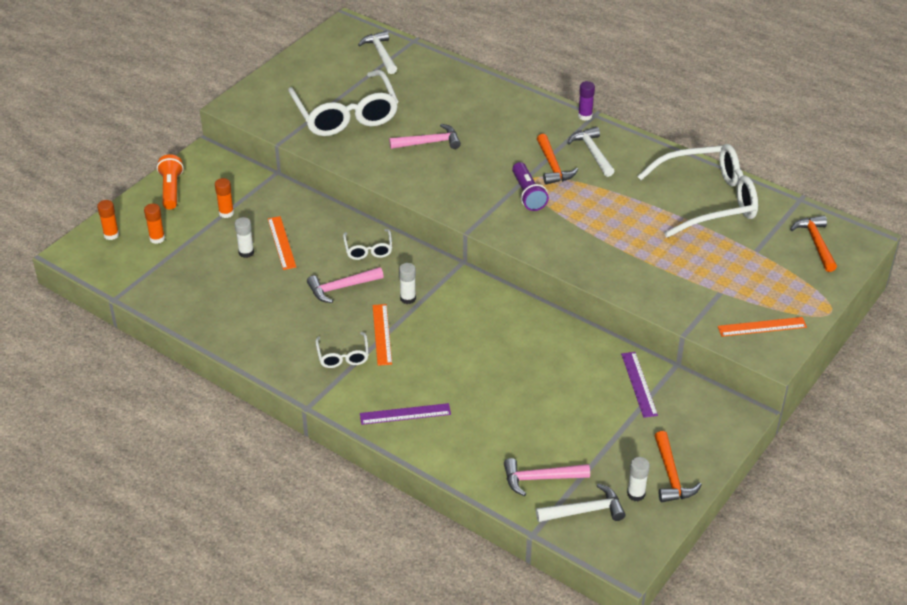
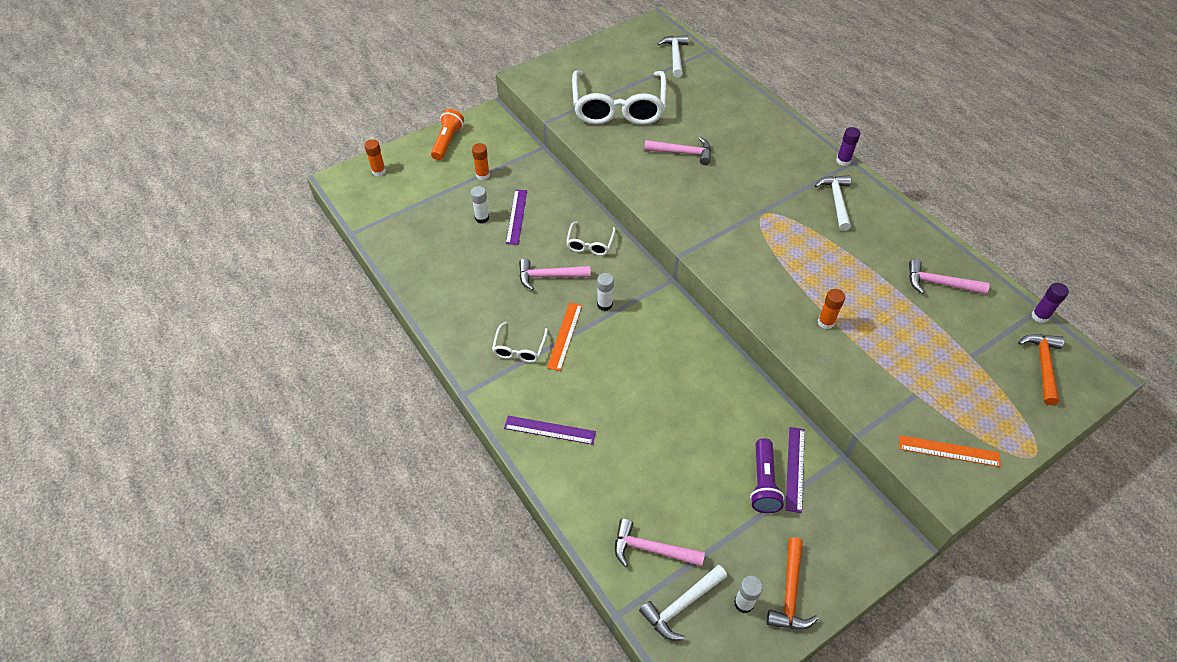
camera: 20 degrees right, 10 degrees up
orange glue stick [144,204,165,244] -> orange glue stick moved to [818,289,845,329]
orange ruler [268,216,296,270] -> purple ruler [506,190,527,245]
purple flashlight [512,162,549,211] -> purple flashlight moved to [750,438,784,513]
white hammer [536,483,626,522] -> white hammer turned 135 degrees clockwise [639,565,727,641]
orange hammer [537,134,578,185] -> none
white glasses [637,144,758,238] -> pink hammer [909,259,989,294]
none -> purple glue stick [1031,283,1069,323]

